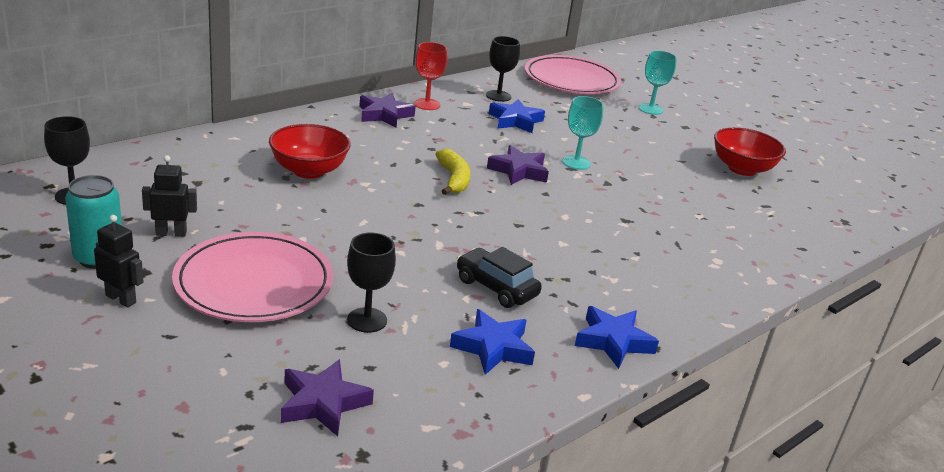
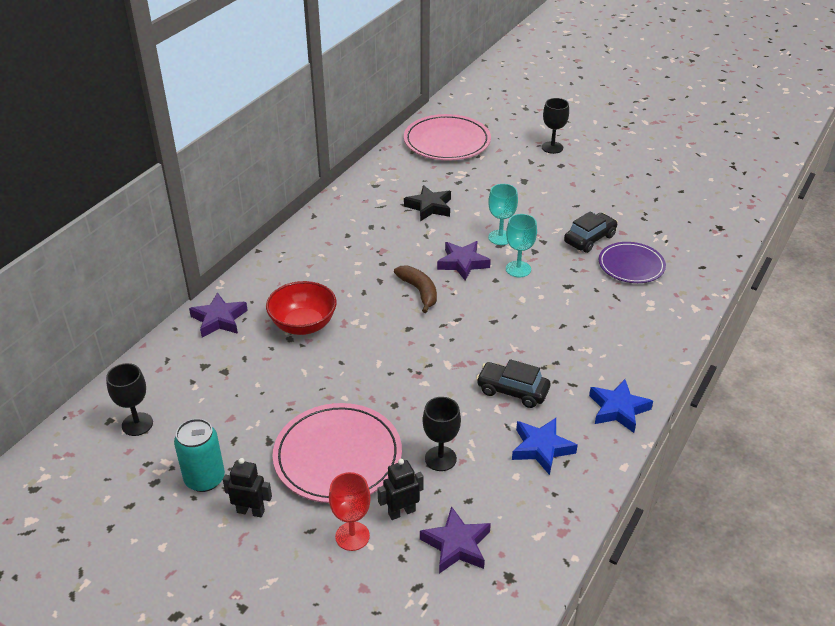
camera: 15 degrees left, 10 degrees up
black robot [142,155,197,237] -> black robot moved to [377,459,424,520]
purple star [359,93,416,128] -> purple star moved to [189,292,248,338]
red goblet [414,42,447,110] -> red goblet moved to [329,472,371,551]
yellow banana [435,149,470,195] -> brown banana [394,266,437,313]
black goblet [486,36,520,102] -> black goblet moved to [542,98,569,154]
blue star [489,99,545,133] -> black star [404,185,451,221]
turquoise goblet [638,50,677,115] -> turquoise goblet moved to [506,214,537,277]
red bowl [714,127,786,176] -> none
none -> black car [564,212,618,253]
none -> purple plate [599,242,666,283]

